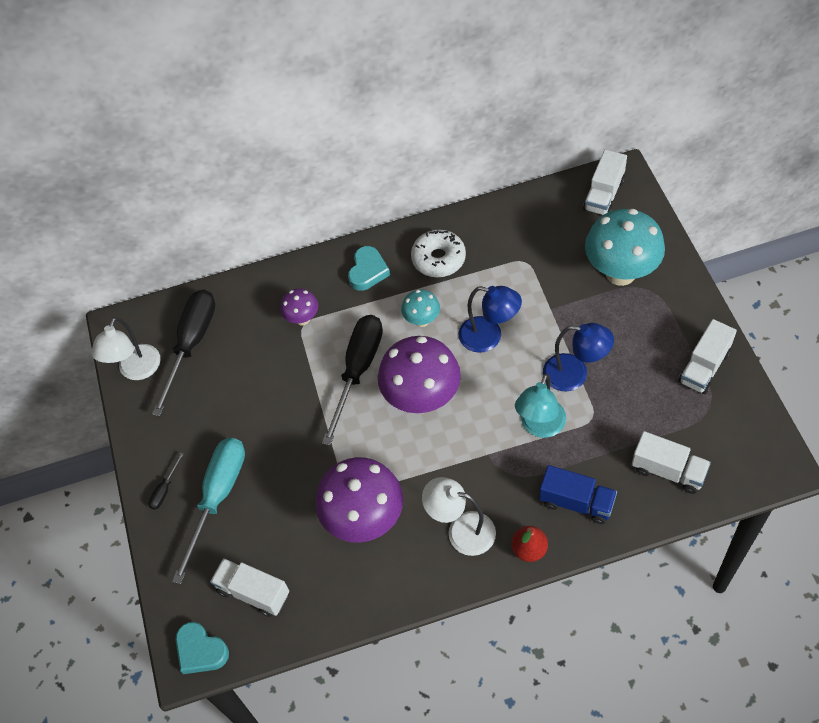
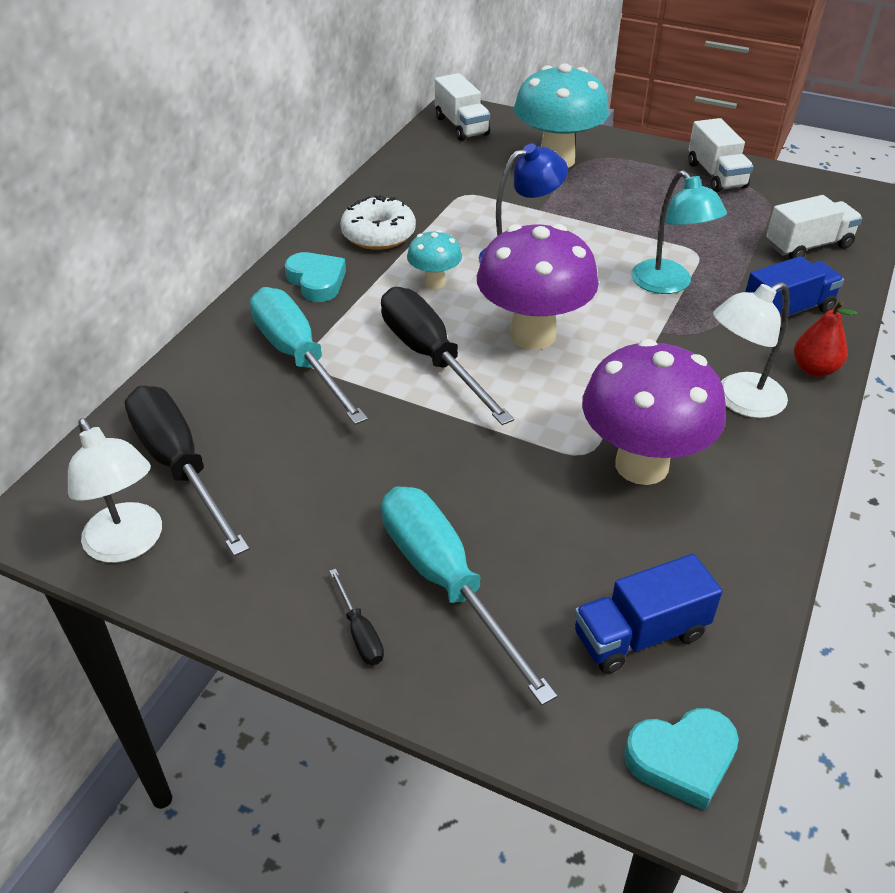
camera: 55 degrees left, 15 degrees down
white truck [210,558,289,617] -> blue truck [574,554,722,674]
purple mushroom [280,289,318,326] -> turquoise screwdriver [250,287,368,425]
blue lamp [543,323,614,392] -> none

